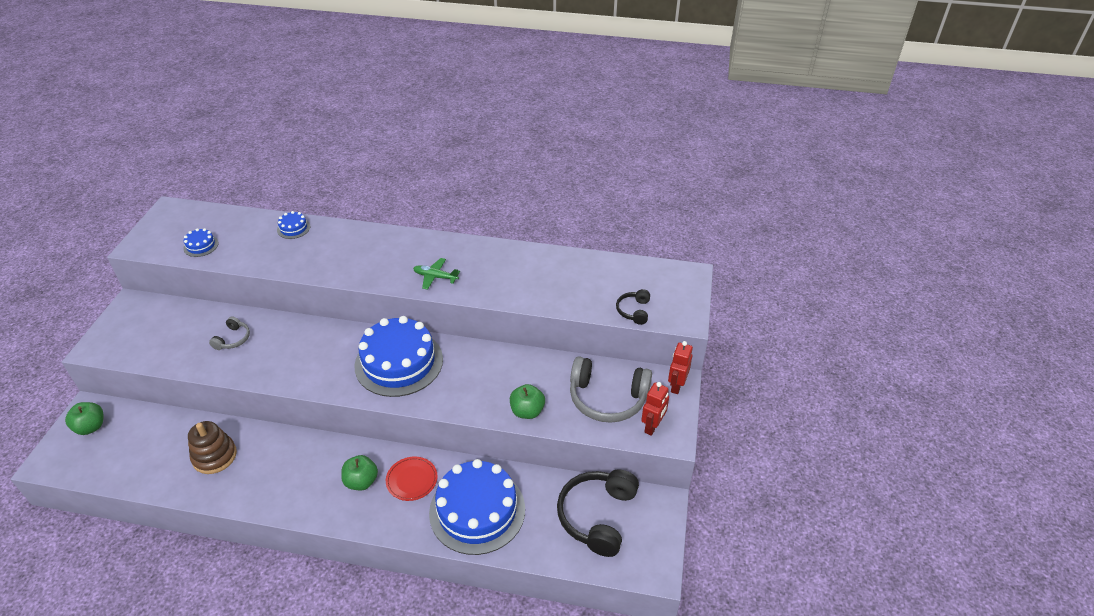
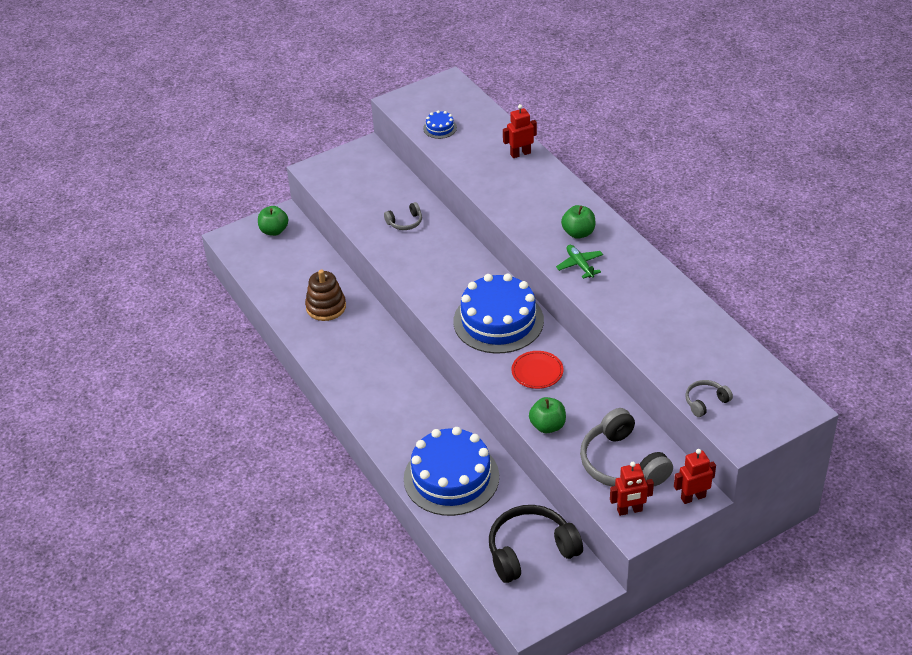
camera: 50 degrees right, 0 degrees up
blue cake [277,211,310,239] -> red robot [503,104,537,158]
green apple [341,455,378,490] -> green apple moved to [561,205,595,239]
red plate [386,457,438,501] -> red plate moved to [511,351,563,389]
black headphones [616,289,650,325] -> grey headphones [686,380,733,417]

